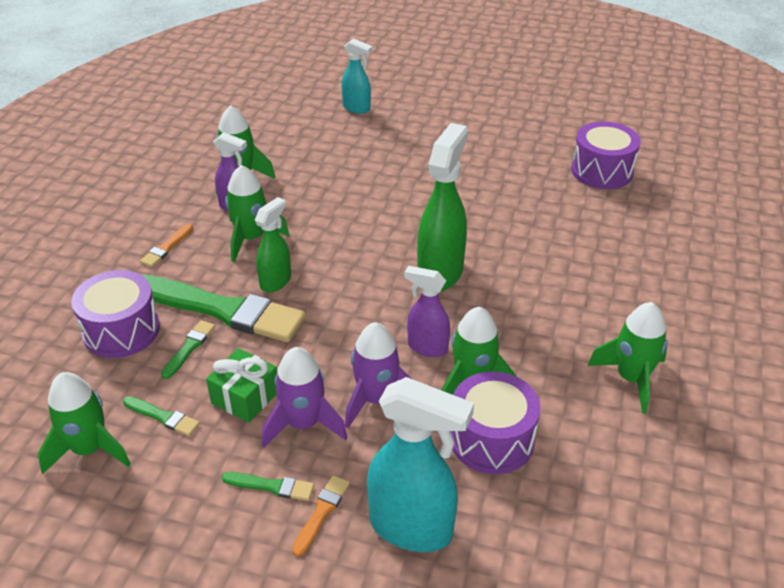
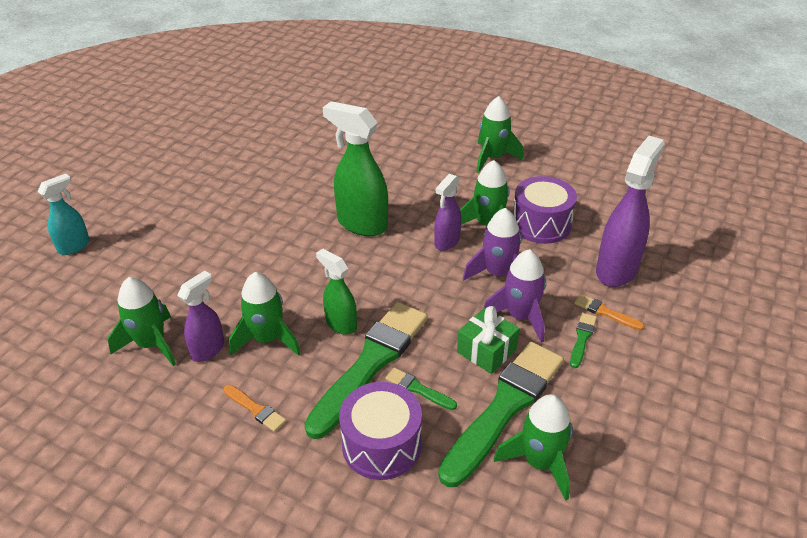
camera: 80 degrees left, 0 degrees up
green brush [123,396,200,436] -> green brush [438,342,564,487], size x2.43
turquoise spray bottle [367,377,474,552] -> purple spray bottle [596,136,665,287]
purple drum [571,121,640,189] -> none

